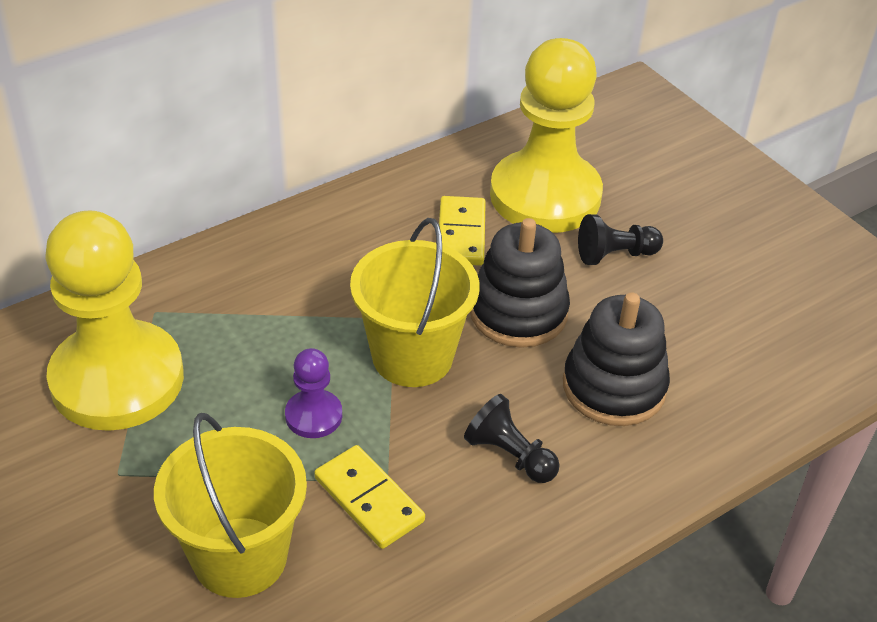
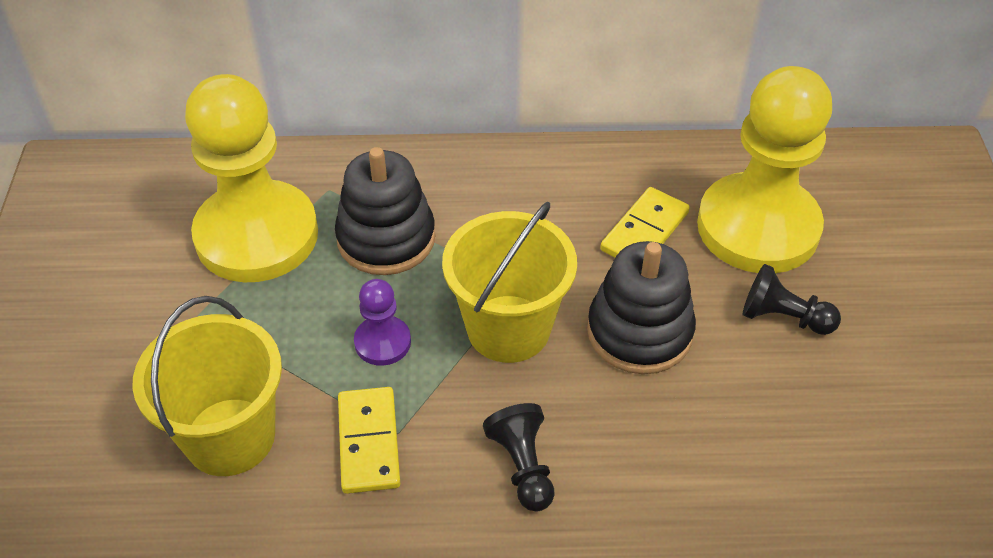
camera: 35 degrees right, 5 degrees up
black stacking toy [563,293,670,426] -> black stacking toy moved to [335,147,435,275]

